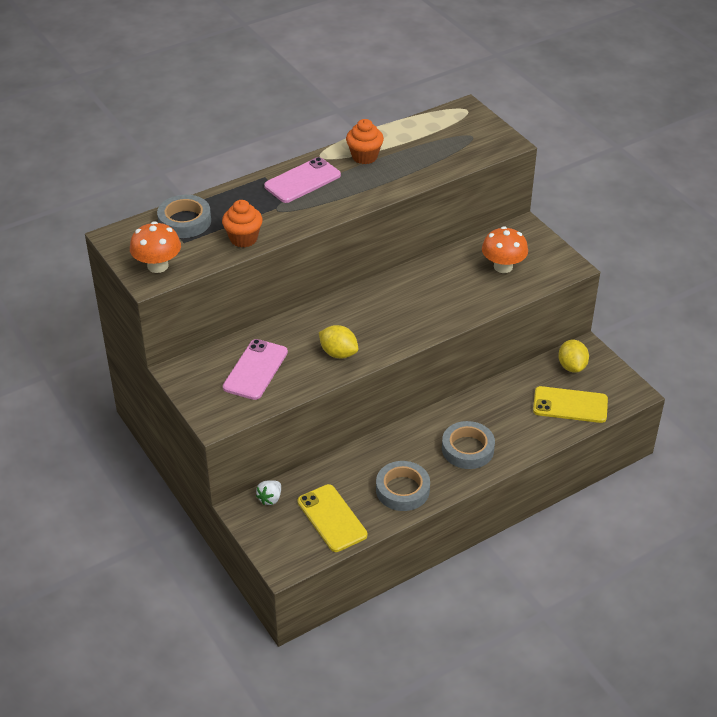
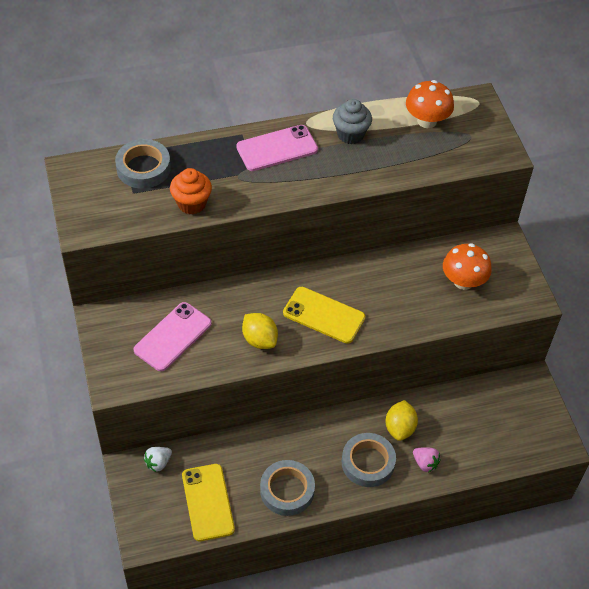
camera: 15 degrees right, 10 degrees up
orange mushroom [130,221,181,273] -> orange mushroom moved to [406,80,454,128]
orange cupcake [346,119,384,164] -> grey cupcake [333,99,372,144]
yellow phone [533,386,608,423] -> yellow phone moved to [283,287,365,344]
yellow lemon [558,340,589,373] -> yellow lemon moved to [385,400,418,441]
none -> pink strawberry [413,447,441,473]

